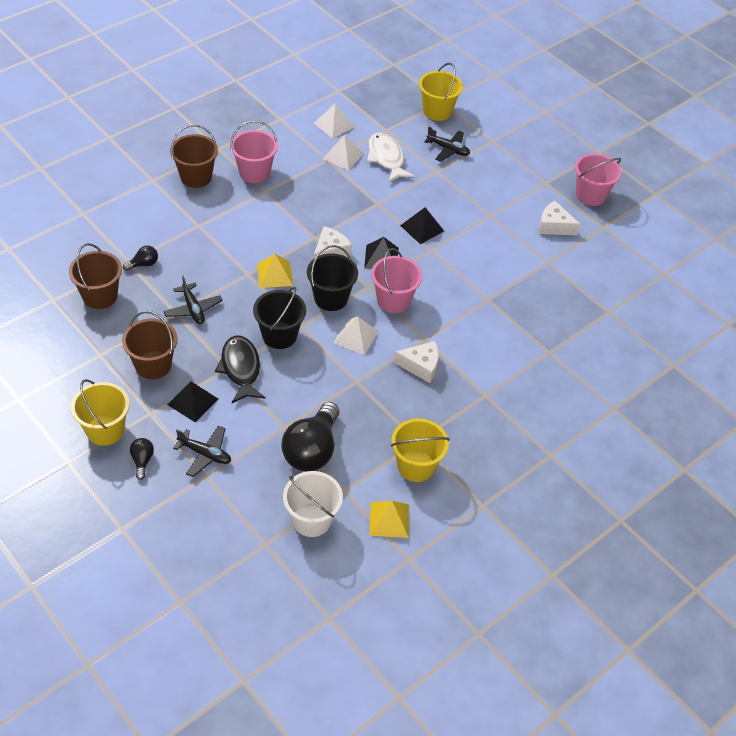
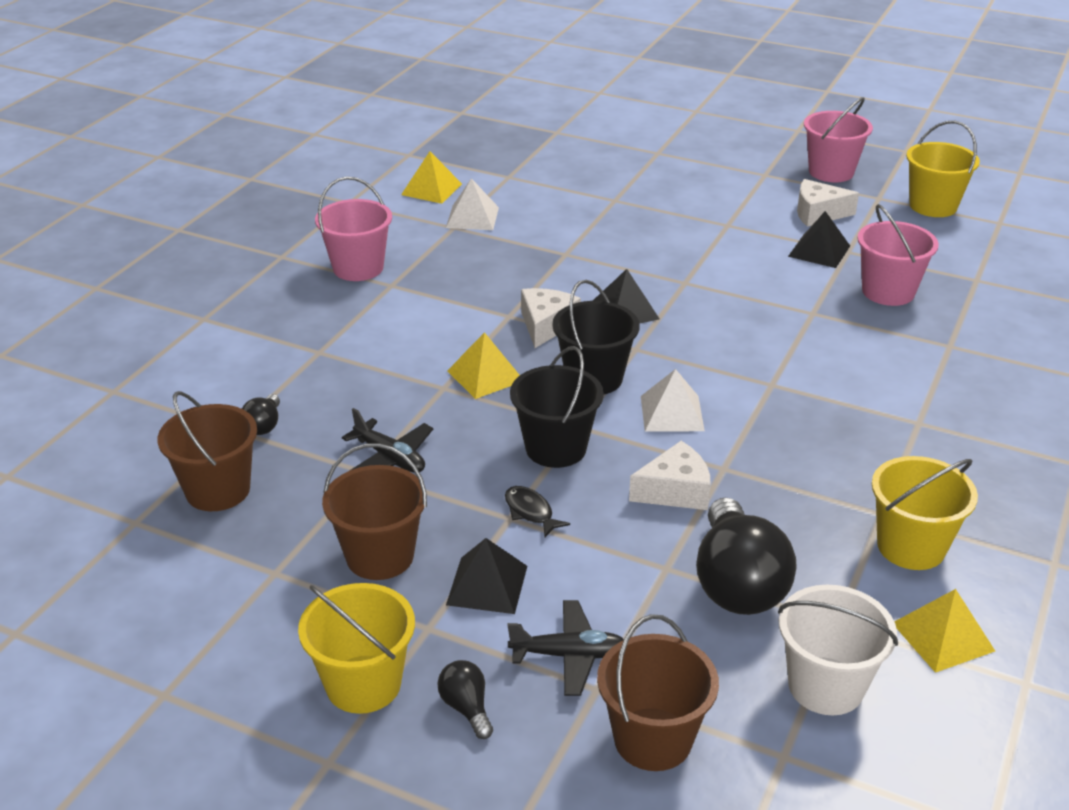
camera: 20 degrees left, 15 degrees down
black light bulb [123,245,158,271] -> black light bulb turned 150 degrees clockwise [242,394,280,435]
brown bucket [170,125,218,188] -> brown bucket moved to [597,614,719,771]
black fish [215,335,265,403] -> black fish [505,486,570,537], size x0.53
white pyramid [314,104,355,139] -> yellow pyramid [401,151,462,204]
white fish [367,133,415,183] -> none
pink bucket [371,248,422,313] -> pink bucket moved to [857,204,939,306]
white cheese [394,341,439,383] -> white cheese moved to [629,441,711,510]
black pyramid [400,207,444,244] -> black pyramid moved to [788,211,850,268]
yellow bucket [419,63,463,121] -> yellow bucket moved to [906,121,980,217]
black plane [424,126,470,162] -> none

